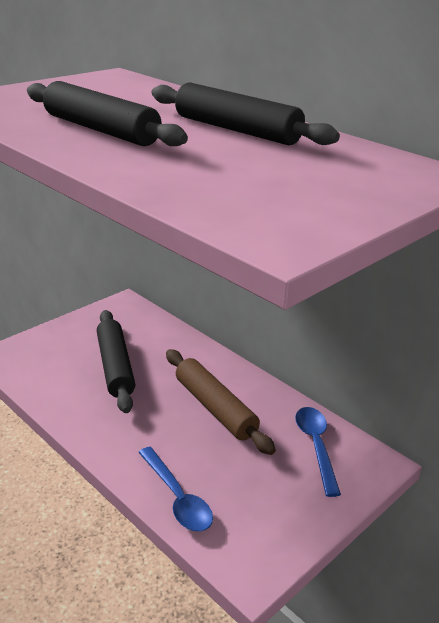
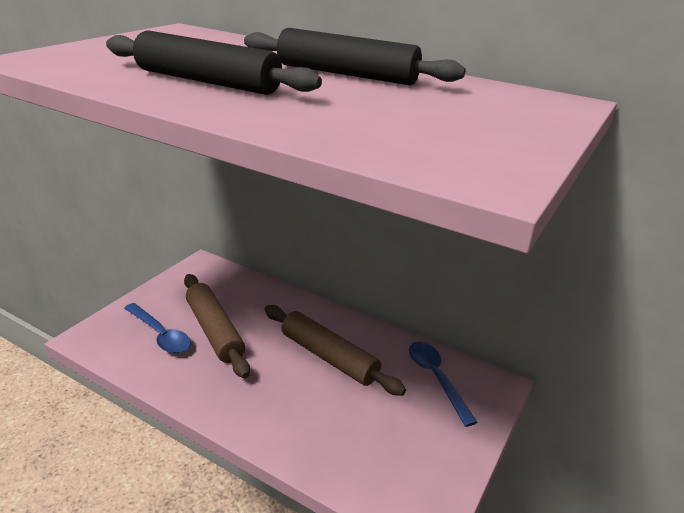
camera: 15 degrees left, 0 degrees up
black rolling pin [97,310,135,413] -> brown rolling pin [184,274,250,378]
blue spoon [138,447,213,532] -> blue spoon moved to [124,303,191,354]

